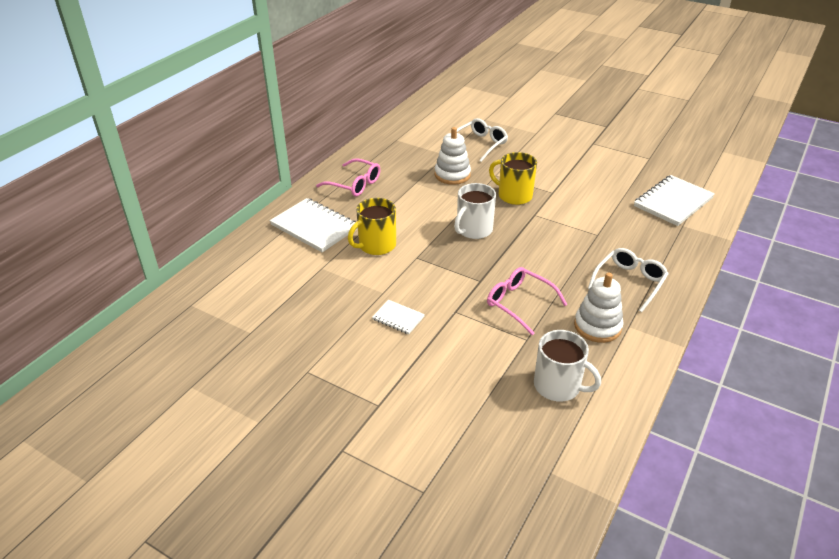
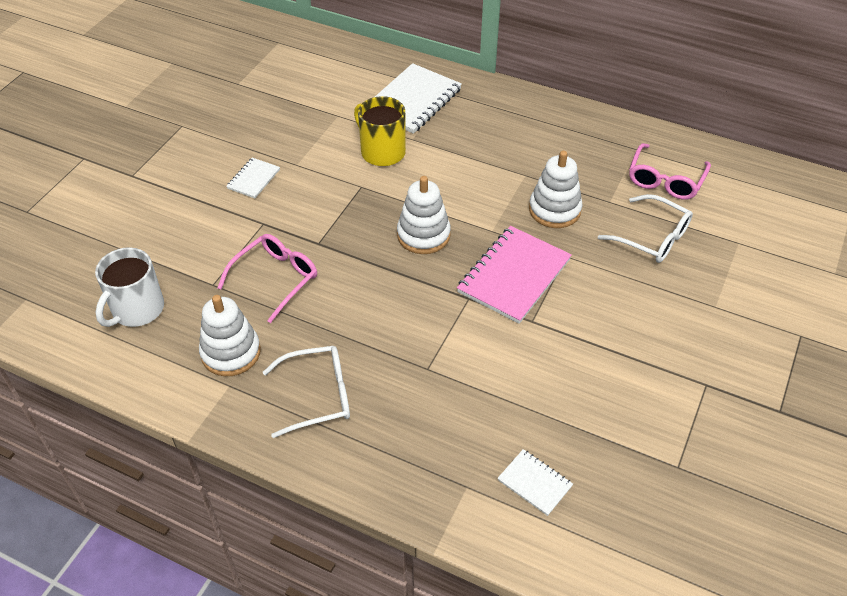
camera: 85 degrees right, 10 degrees up
pink glasses [316,158,381,197] -> pink glasses moved to [629,143,711,200]
white mug [454,183,496,239] -> white stacking toy [397,176,451,254]
yellow mug [489,152,537,205] -> pink notebook [457,226,572,324]
white glasses [588,248,668,312] -> white glasses turned 45 degrees counterclockwise [263,346,350,438]
white notebook [634,175,715,226] -> white notebook [498,449,573,516], size x0.51

